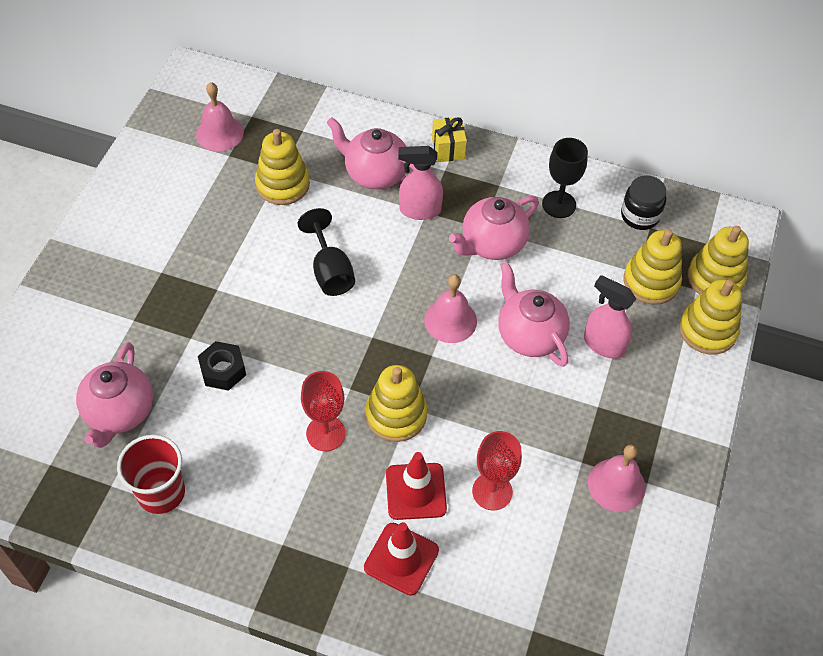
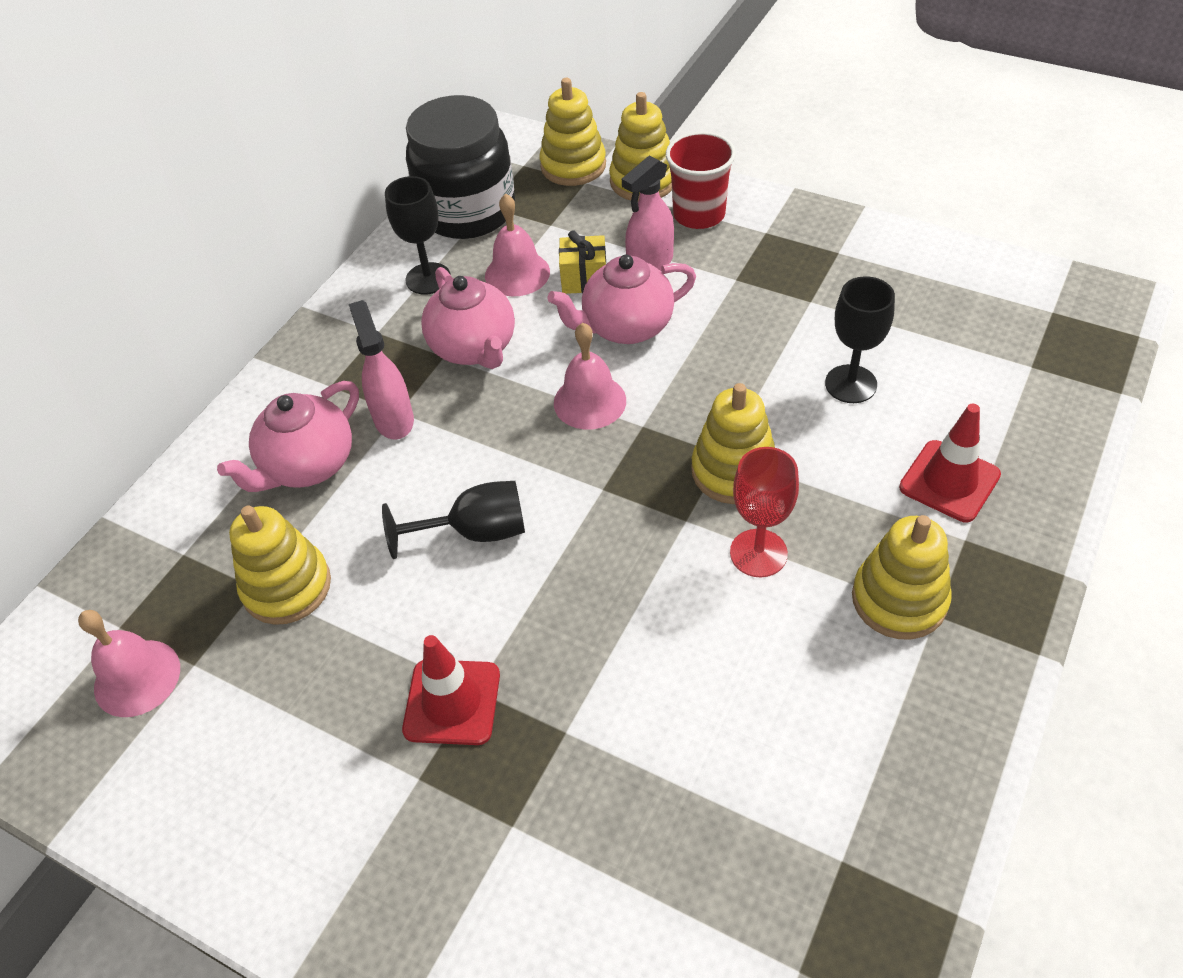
camera: 75 degrees left, 5 degrees down
pink teapot [76,342,153,448] -> none
red cup [117,435,185,514] -> red cup moved to [666,131,736,229]
black nut [198,341,246,391] -> none
red traffic cone [386,452,447,520] -> red traffic cone moved to [402,635,500,745]
pink spray bottle [398,146,443,220] -> pink spray bottle turned 150 degrees clockwise [349,300,414,440]
yellow gift [432,117,467,162] -> yellow gift moved to [559,230,606,294]
red goblet [472,431,522,510] -> black goblet [825,276,895,403]
pink bell [588,444,645,512] -> pink bell moved to [485,193,550,296]
black jar [621,175,666,230] -> black jar [406,95,515,239], size x1.96
yellow stacking toy [623,229,682,305] -> yellow stacking toy moved to [852,515,952,639]

